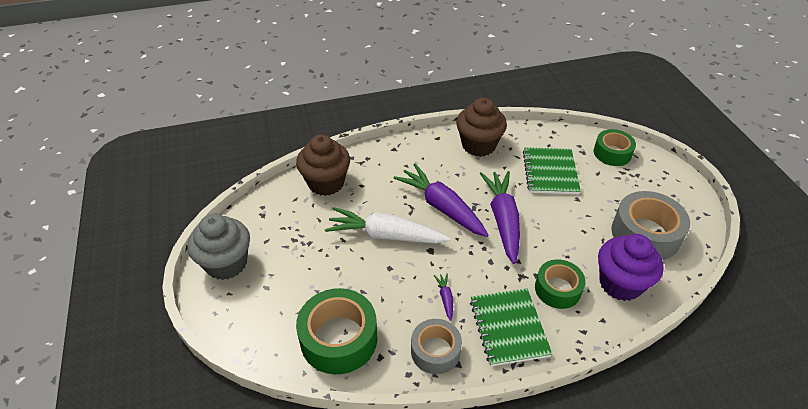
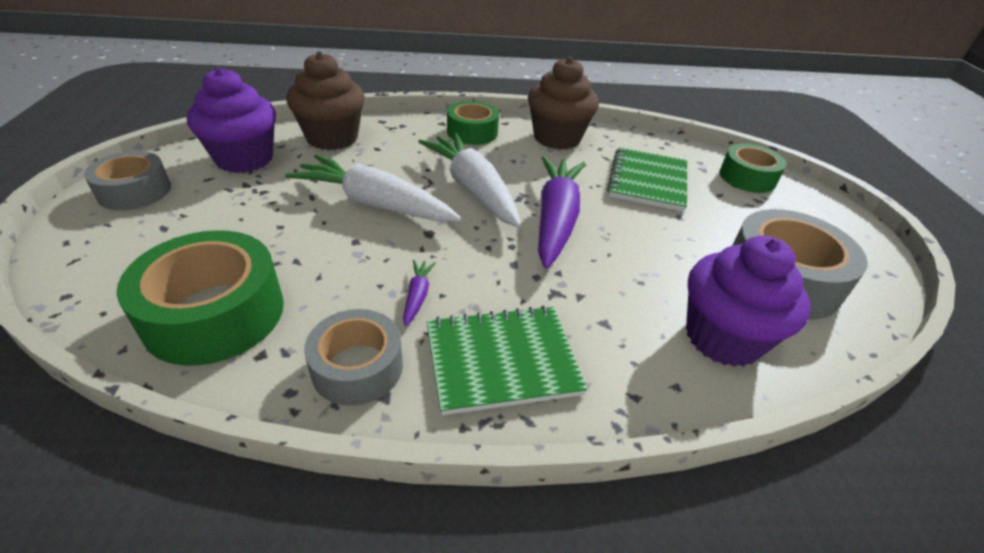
camera: 10 degrees right, 5 degrees down
grey cupcake [187,214,250,280] -> grey tape [84,151,171,210]
purple carrot [394,164,489,237] -> white carrot [418,133,521,228]
green notebook [470,288,552,366] -> green notebook turned 75 degrees clockwise [426,306,588,415]
green tape [535,259,585,309] -> green tape moved to [447,101,499,145]
none -> purple cupcake [187,67,276,173]

